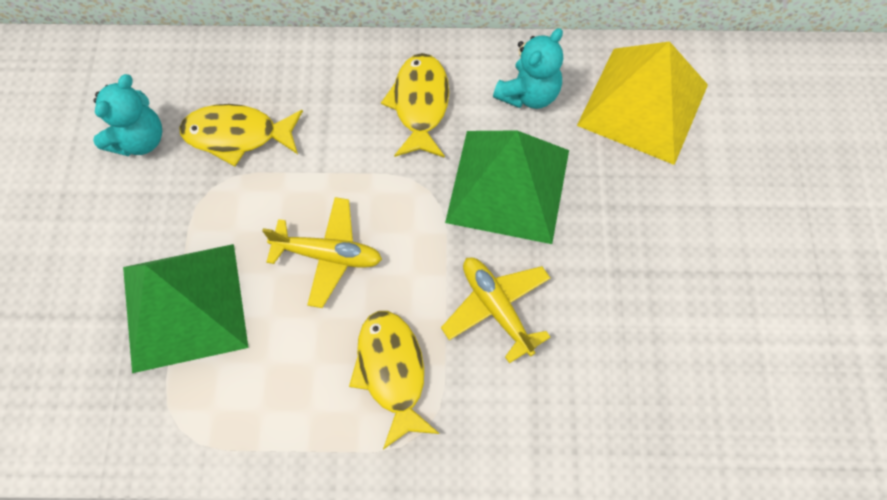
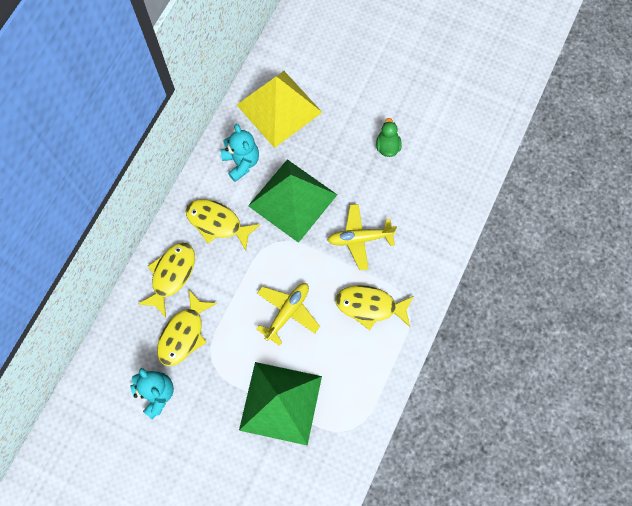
camera: 65 degrees left, 5 degrees up
none -> yellow fish [138,242,195,317]
none -> green duck [376,118,401,157]

